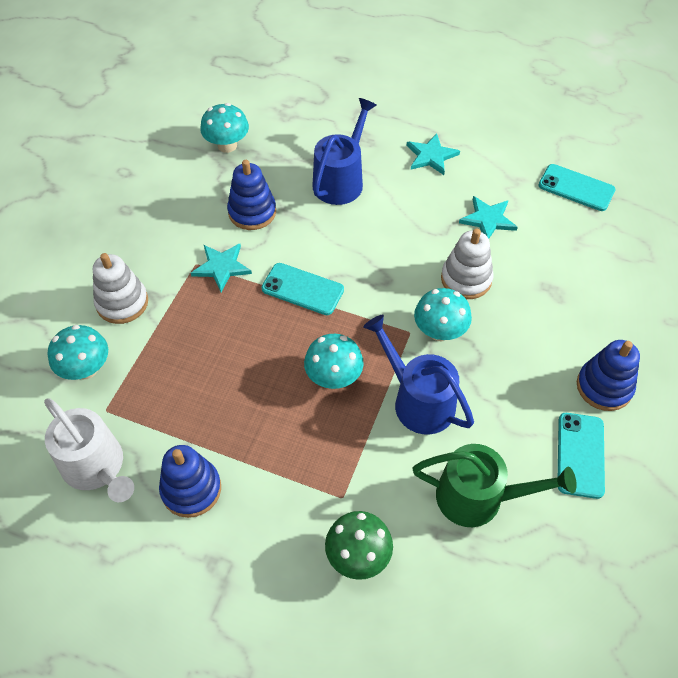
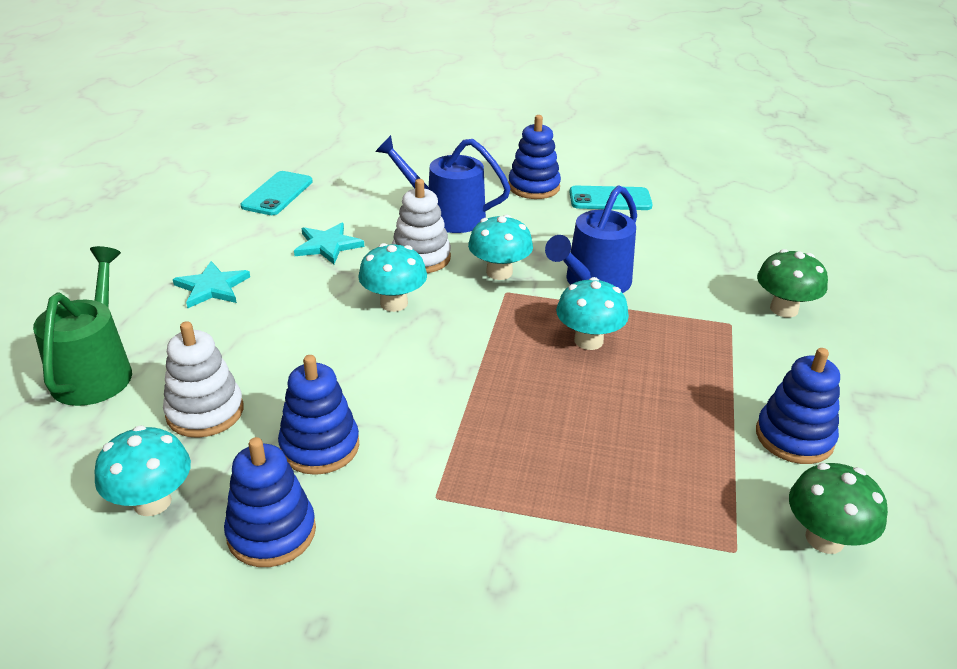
camera: 100 degrees left, 20 degrees down
white watering can [44,398,134,502] -> green mushroom [789,463,888,554]
turquoise mushroom [48,325,108,380] -> turquoise mushroom moved to [358,243,427,312]
white stacking toy [93,253,148,324] -> white stacking toy moved to [163,321,244,438]
turquoise star [191,244,252,292] -> none
turquoise phone [262,263,344,315] -> none
blue watering can [312,98,377,205] -> blue watering can moved to [375,135,511,233]
green watering can [413,444,577,527] -> green watering can moved to [33,246,132,406]
none -> blue stacking toy [224,437,316,567]

